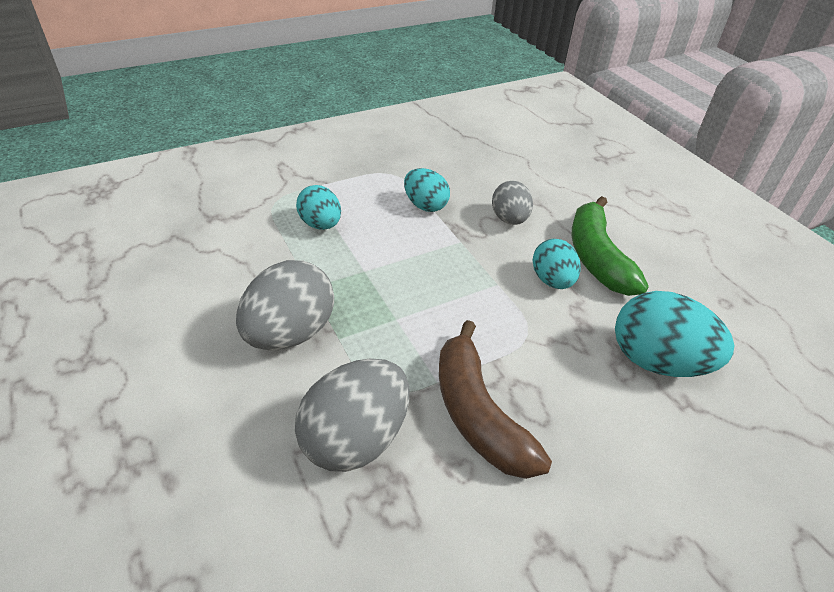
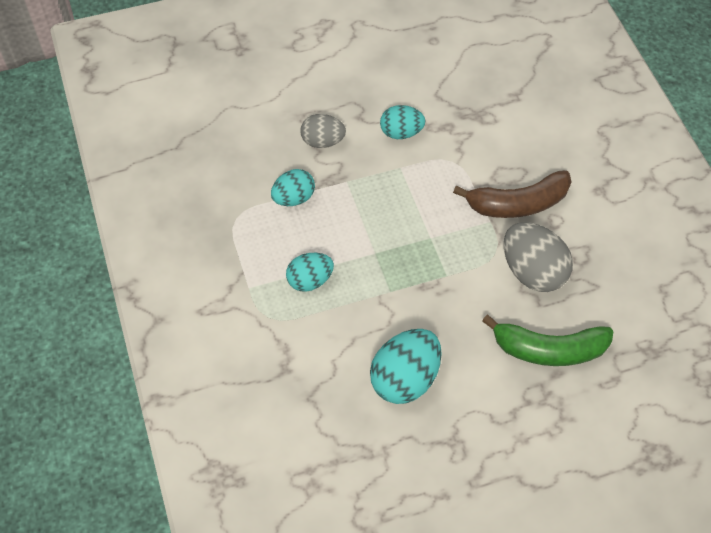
camera: 80 degrees left, 15 degrees up
grey egg [236,260,334,350] -> none
green banana [572,196,649,296] -> green banana moved to [482,315,613,366]
turquoise egg [615,291,734,377] -> turquoise egg moved to [370,329,442,404]

